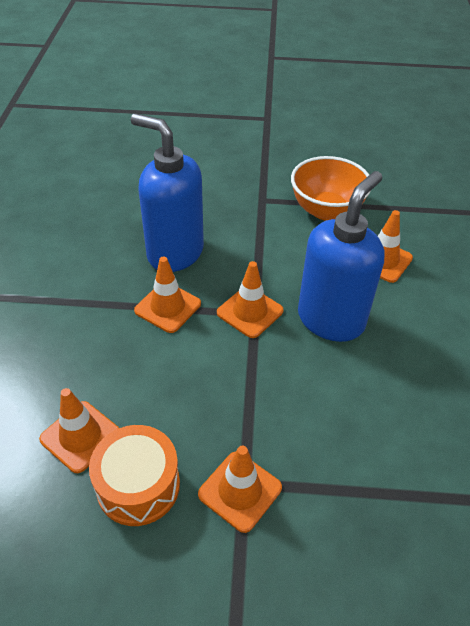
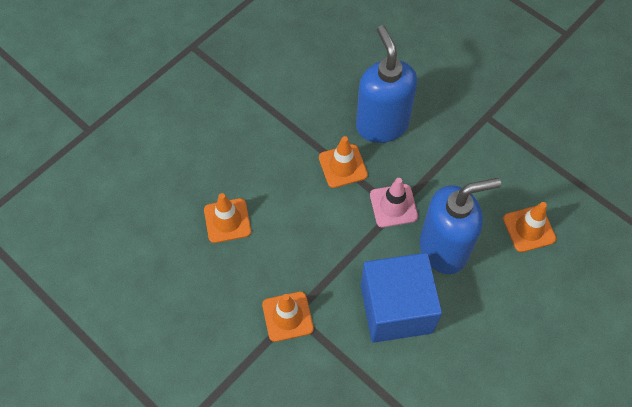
camera: 40 degrees right, 15 degrees up
orange drum [89,425,180,526] -> none
orange traffic cone [217,261,284,338] -> pink traffic cone [370,178,418,228]
orange bowl [291,156,371,221] -> none
none -> blue cube [361,253,442,343]

